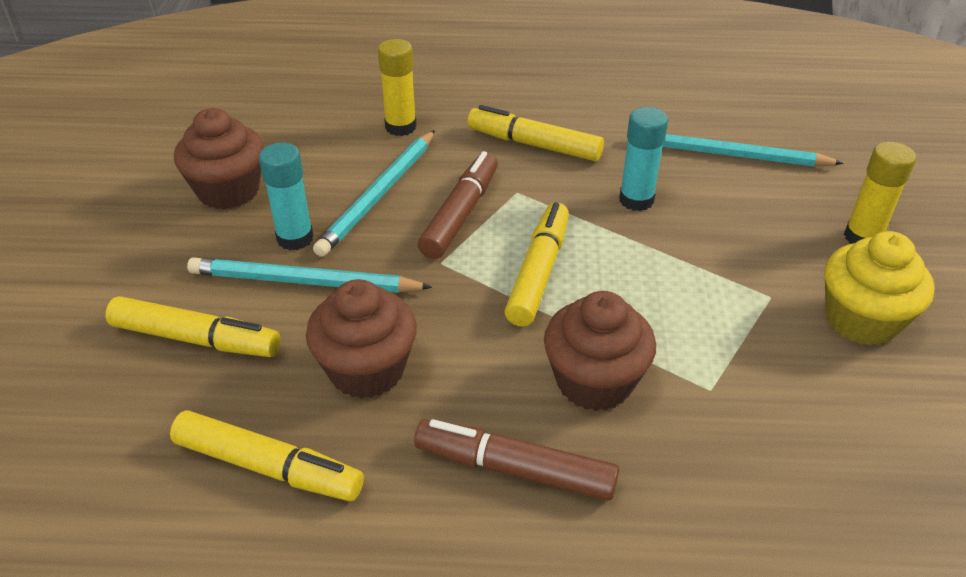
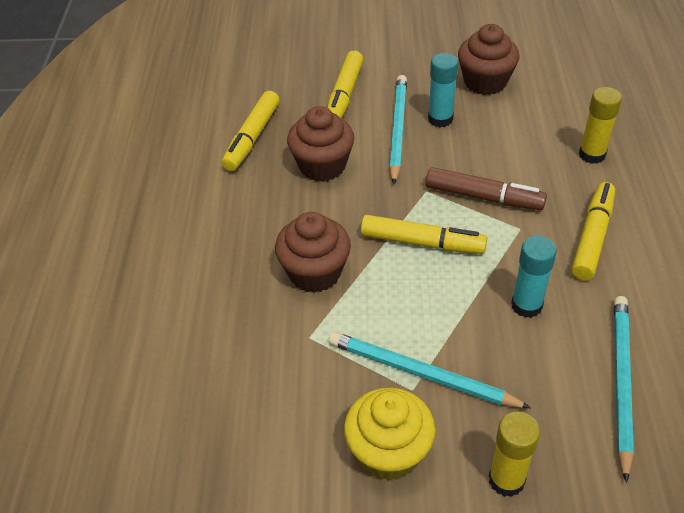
camera: 90 degrees right, 5 degrees up
turquoise pencil [313,130,435,257] -> turquoise pencil moved to [328,332,531,408]
brown marker [414,419,619,500] -> none

